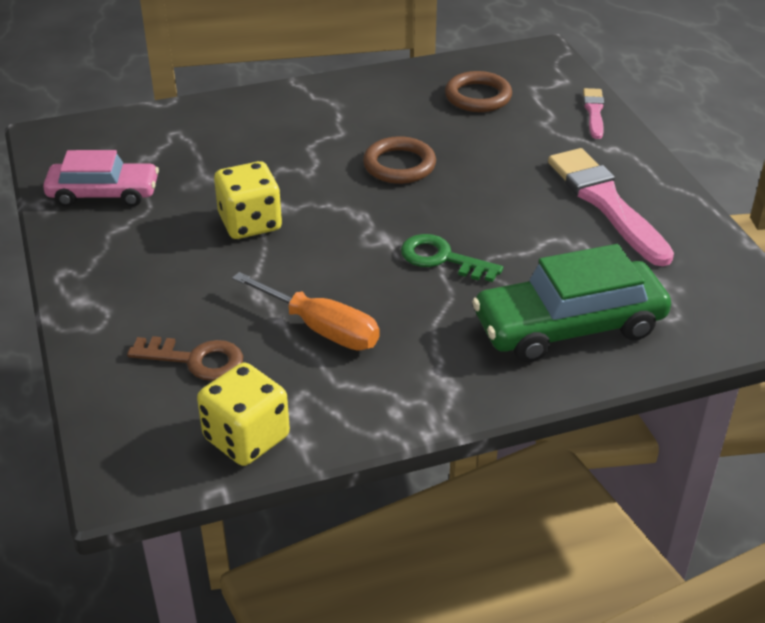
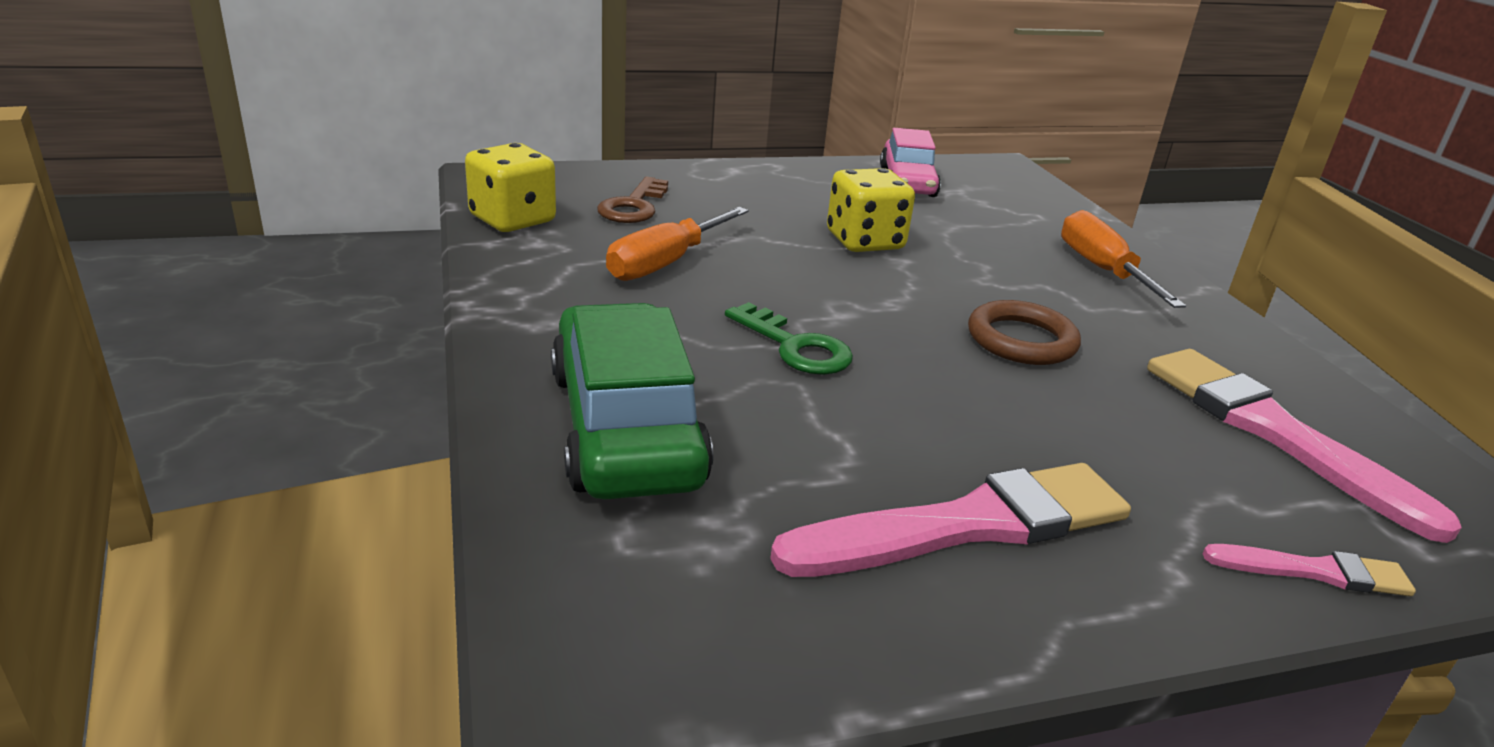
camera: 90 degrees right, 10 degrees down
green key [401,234,503,282] -> green key turned 105 degrees clockwise [725,302,853,375]
brown ring [445,71,512,112] -> pink brush [1147,349,1462,543]
none -> orange screwdriver [1061,210,1186,308]

